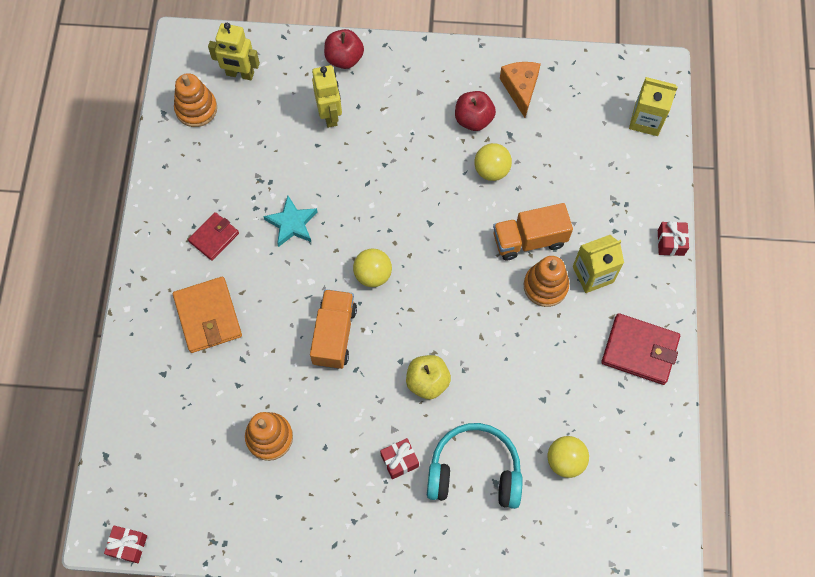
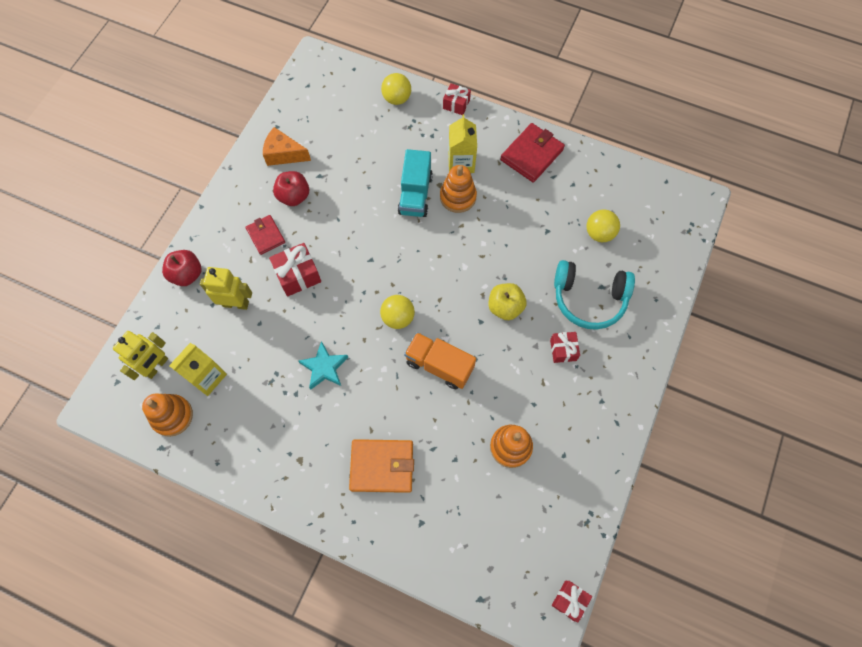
camera: 70 degrees left, 0 degrees up
red wallet [188,212,239,261] -> red wallet moved to [245,215,285,255]
turquoise headphones [427,423,523,509] -> turquoise headphones turned 105 degrees counterclockwise [554,260,635,330]
yellow ball [474,143,512,181] -> yellow ball moved to [381,73,411,105]
orange truck [493,203,573,260] -> turquoise truck [398,149,433,217]
yellow carton [629,77,678,136] -> yellow carton moved to [169,343,227,396]
none -> red gift [269,243,321,297]

